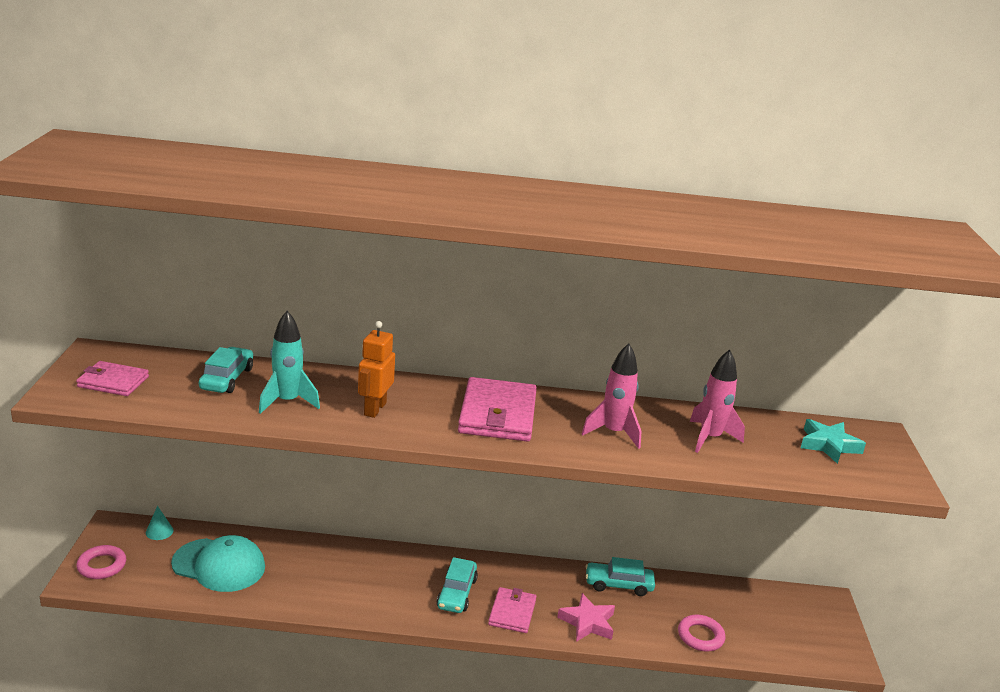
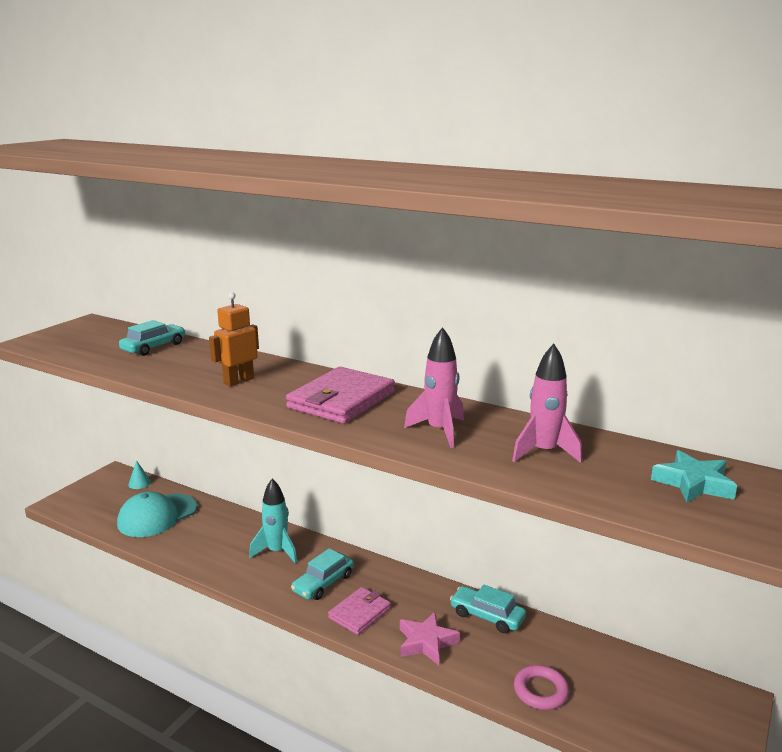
camera: 30 degrees right, 5 degrees down
pink wallet [76,361,149,396] -> none
pink ring [76,545,126,579] -> none
turquoise cap [171,535,265,592] -> turquoise cap turned 90 degrees clockwise [117,492,197,537]
turquoise rocket [259,311,320,414] -> turquoise rocket moved to [249,479,297,564]

